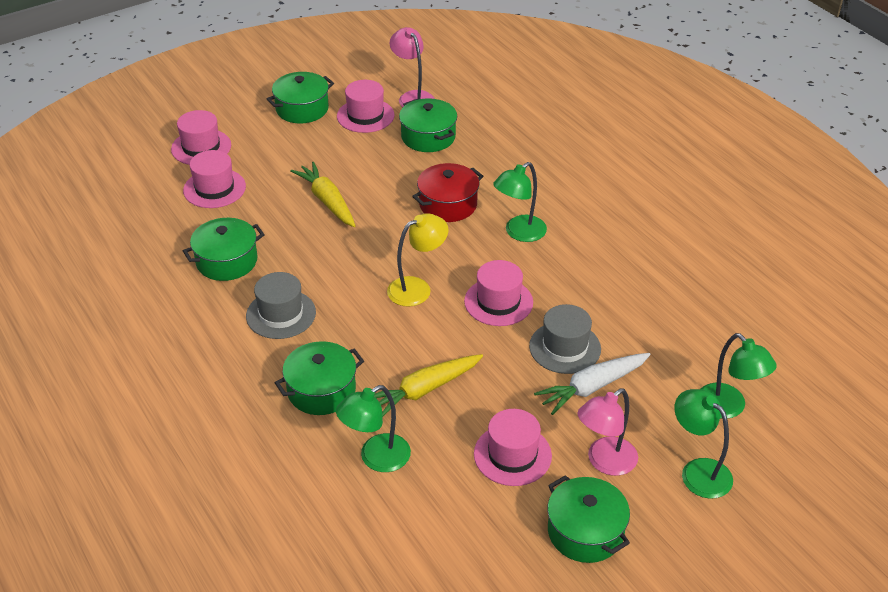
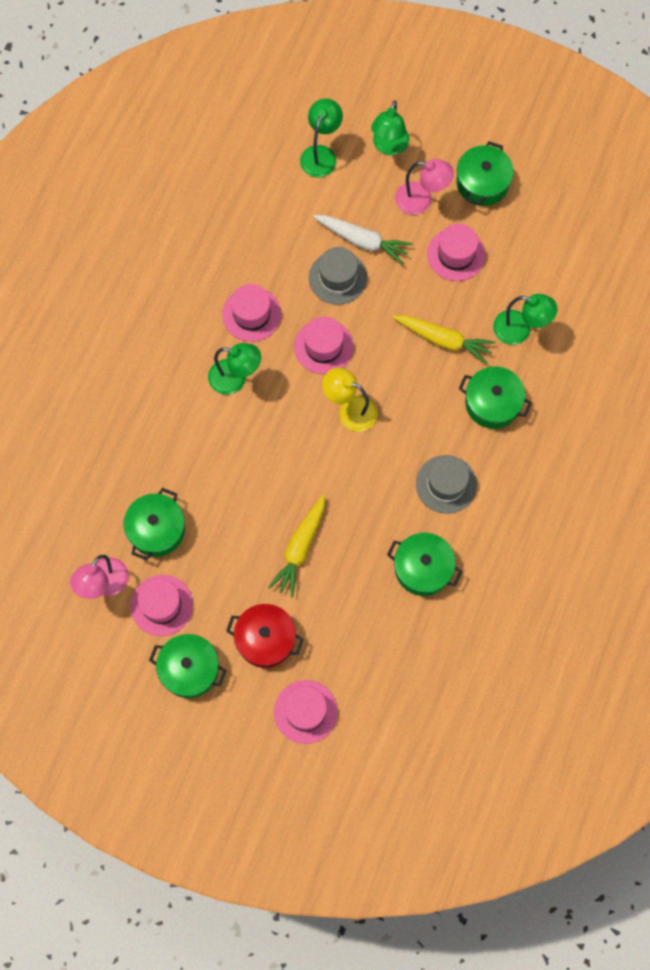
camera: 125 degrees left, 30 degrees up
pink hat [183,150,246,208] -> pink hat moved to [222,284,281,342]
red pot [412,163,483,222] -> red pot moved to [226,604,304,668]

